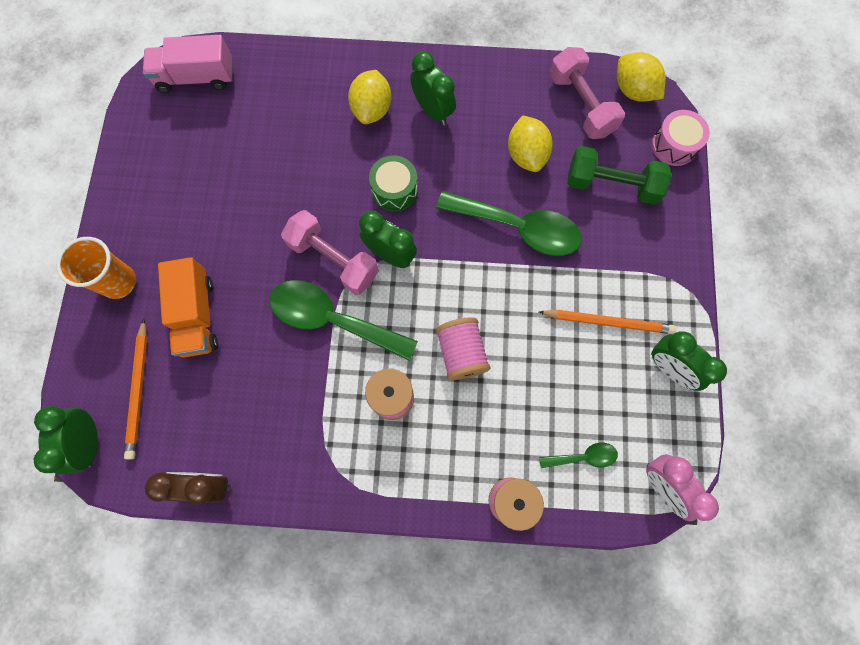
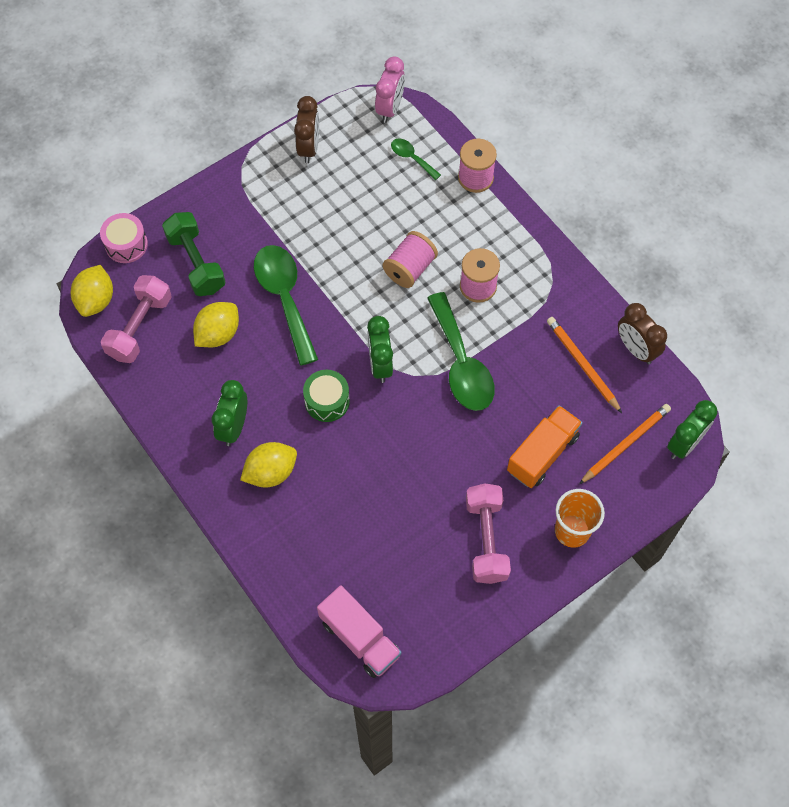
camera: 130 degrees left, 10 degrees down
pink dumbbell [281,210,379,295] -> pink dumbbell moved to [466,483,511,584]
orange pencil [539,310,676,334] -> orange pencil moved to [547,317,622,413]
green clock [651,331,727,391] -> brown clock [294,96,319,163]

